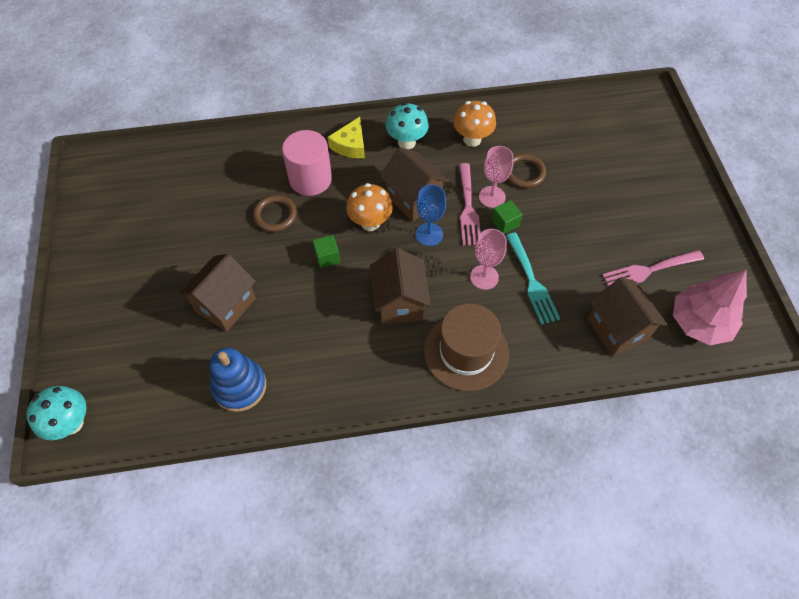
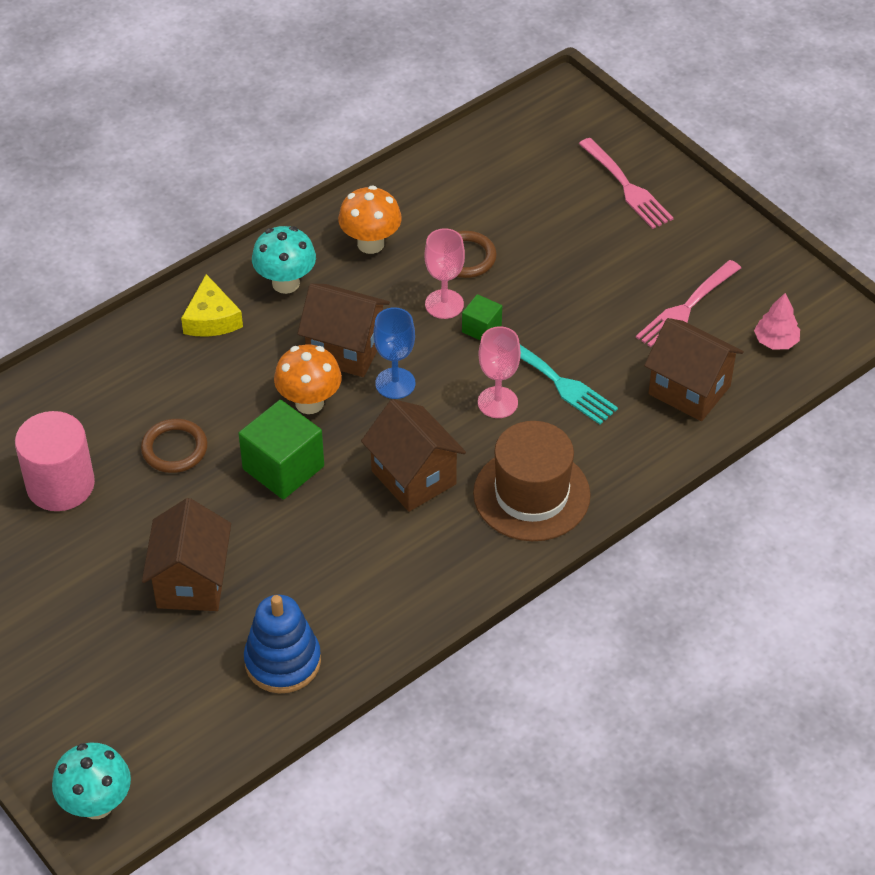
camera: 30 degrees left, 10 degrees down
pink cylinder [282,130,332,196] -> pink cylinder moved to [15,411,95,511]
green cube [313,235,340,268] -> green cube [238,400,324,499], size x1.88
pink fork [459,163,481,246] -> pink fork moved to [579,138,674,229]
pink tree [673,269,747,345] -> pink tree [754,293,800,350], size x0.52

